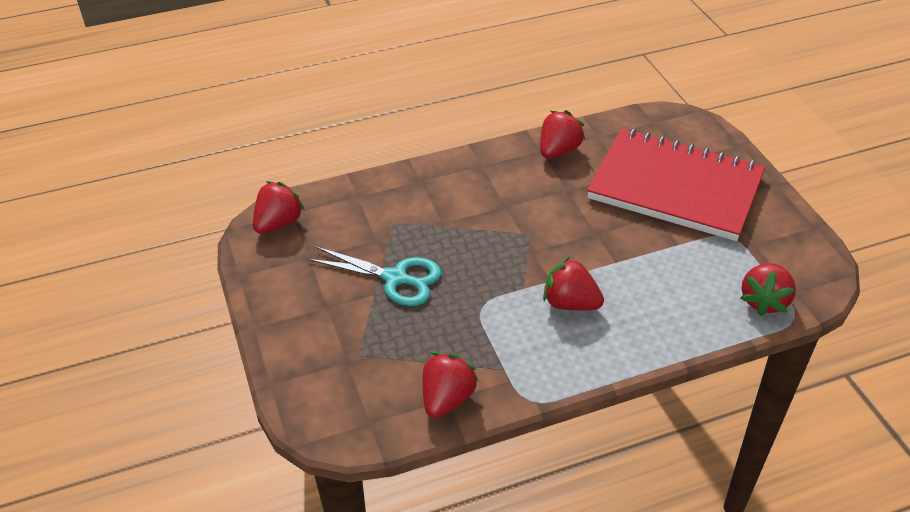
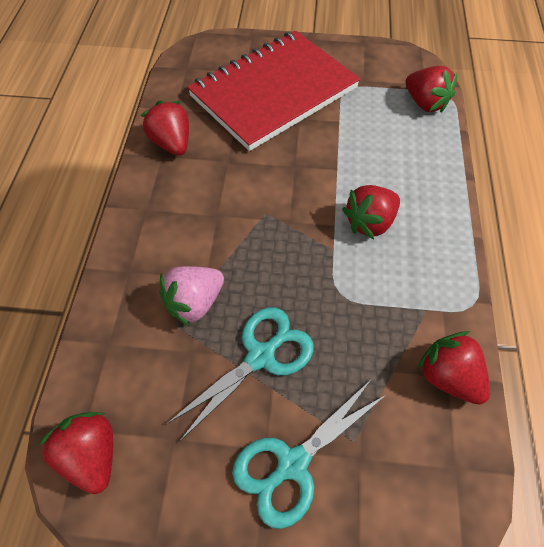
camera: 65 degrees left, 15 degrees up
none -> pink strawberry [159,266,224,327]
none -> turquoise scissors [232,380,387,529]

